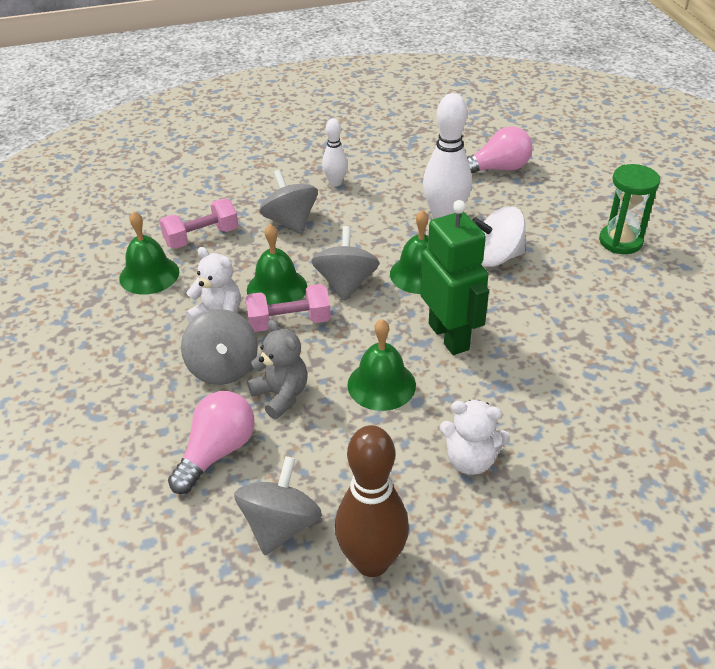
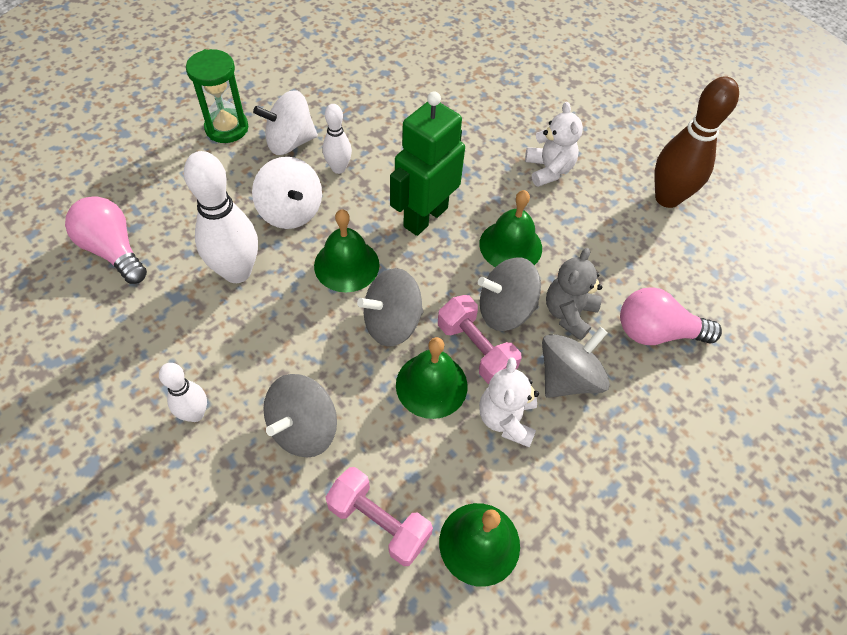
camera: 120 degrees left, 15 degrees up
grey spinning top [234,456,322,555] -> grey spinning top moved to [478,258,541,331]
none -> white spinning top [253,90,318,155]
none -> white bowling pin [323,104,352,174]

